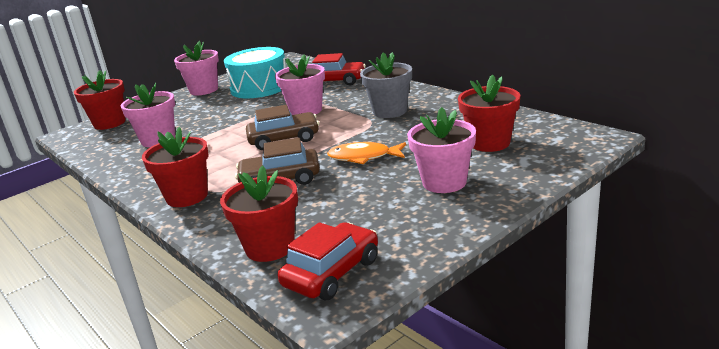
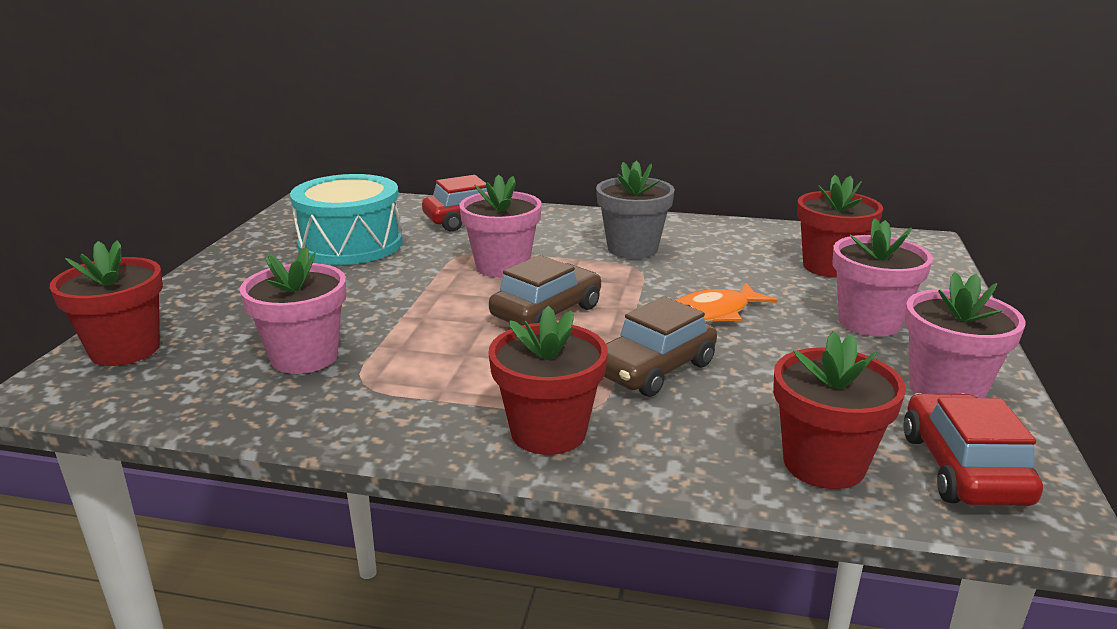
camera: 40 degrees left, 0 degrees up
pink flower pot [174,41,219,95] -> pink flower pot moved to [905,272,1026,398]

